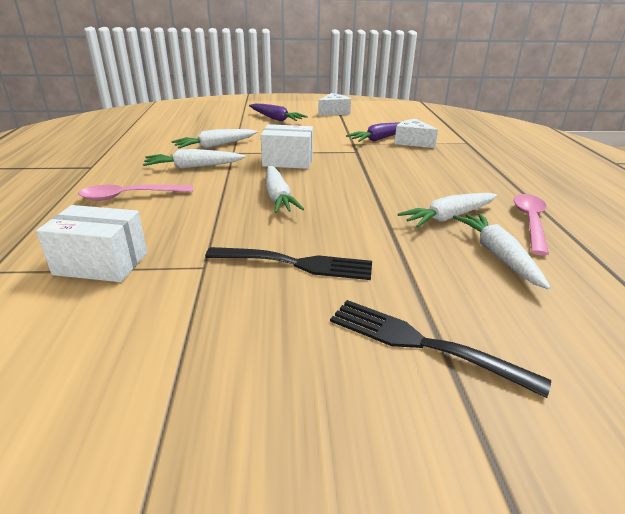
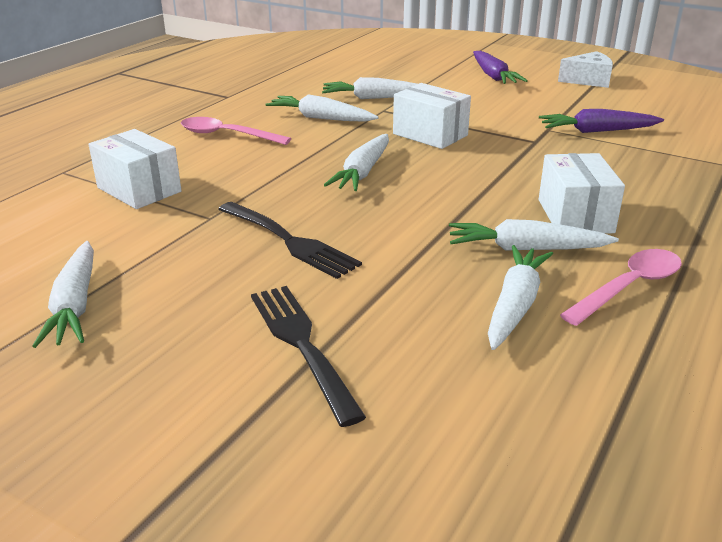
camera: 35 degrees right, 0 degrees up
white cheese [394,119,438,148] -> none
none -> white carrot [33,241,94,348]
none -> white box [539,153,625,234]

